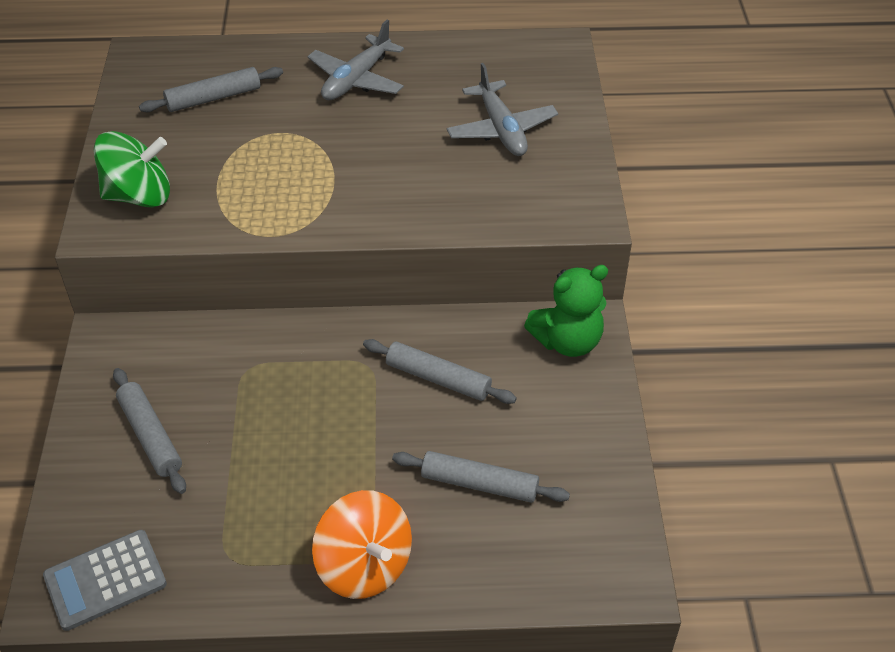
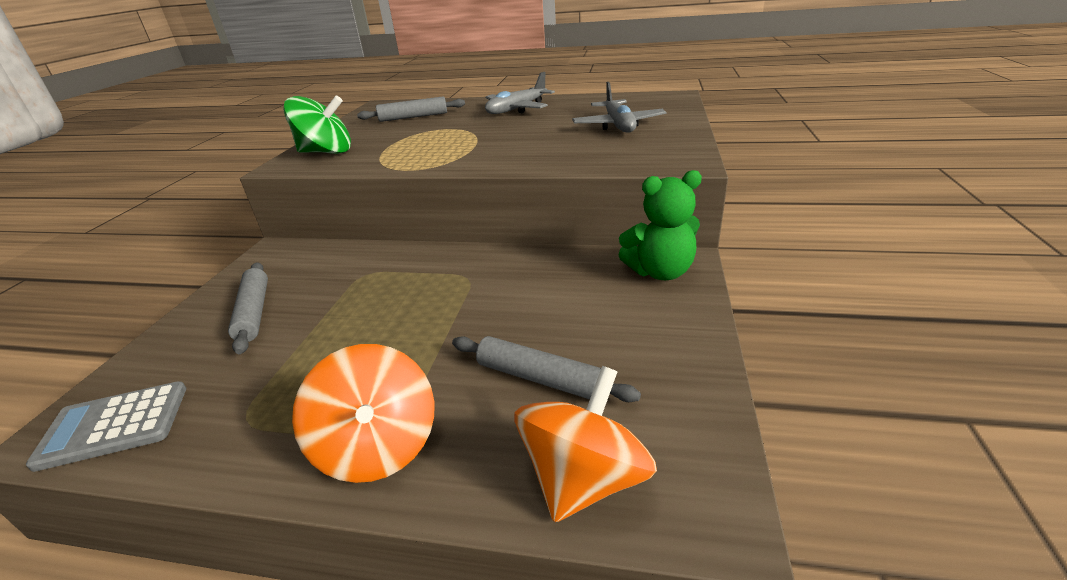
camera: 15 degrees right, 15 degrees down
grey rolling pin [363,339,517,404] -> none
none -> orange spinning top [514,366,657,522]

